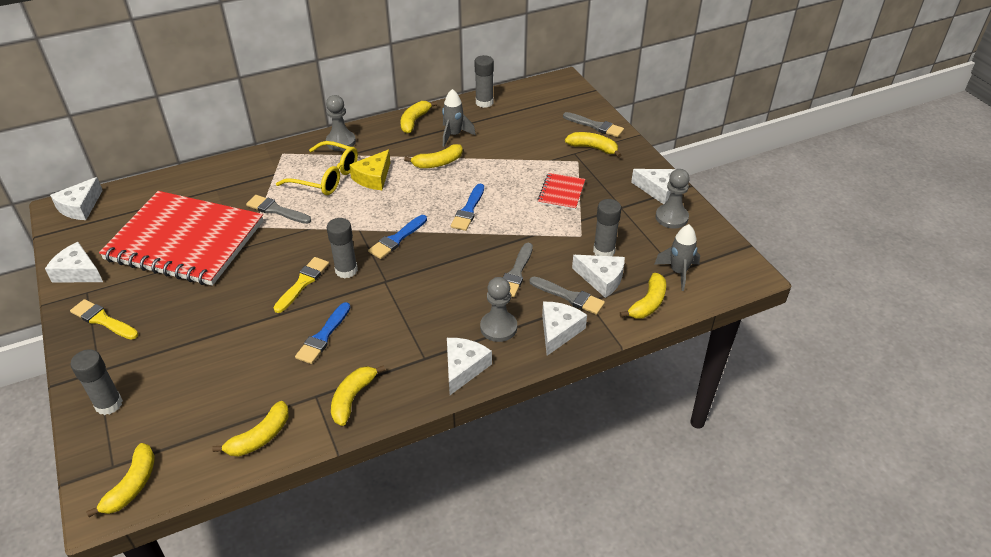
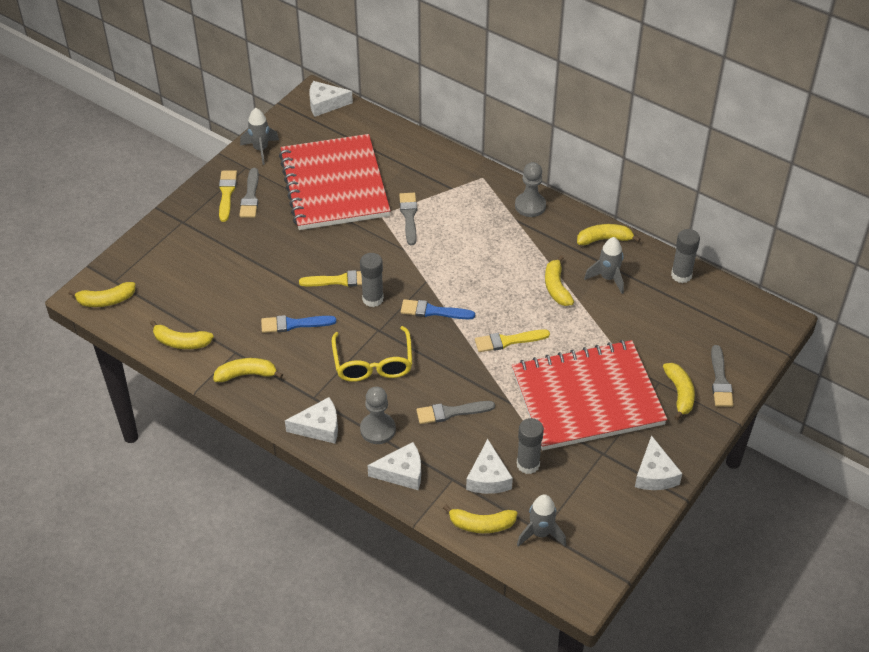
camera: 60 degrees right, 5 degrees up
white cheese [45,242,103,282] -> grey rocket [240,108,279,165]
grey glue stick [71,349,123,415] -> none
yellow glasses [276,141,358,195] -> yellow glasses moved to [332,326,413,382]
yellow cheese [349,150,390,190] -> none
yellow banana [404,144,463,168] -> yellow banana turned 45 degrees clockwise [545,255,574,306]
blue brush [451,184,484,231] -> yellow brush [475,329,550,352]
grey brush [529,277,605,315] -> grey brush moved to [239,168,259,218]
red notebook [537,173,585,210] -> red notebook [512,340,667,450], size x2.46
grey pawn [656,169,690,229] -> none

